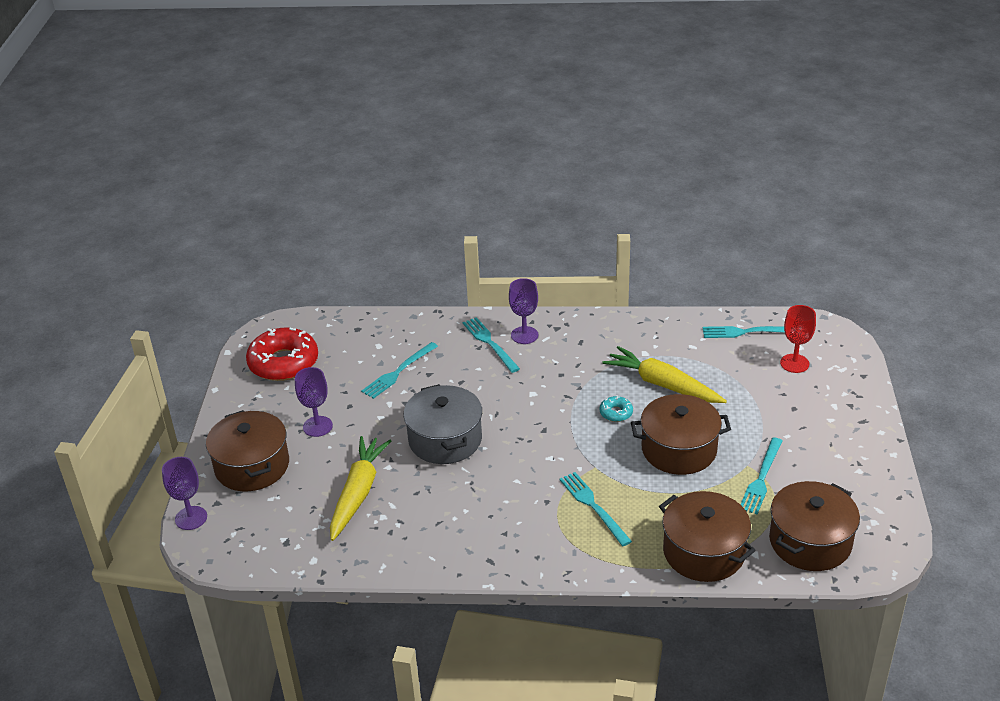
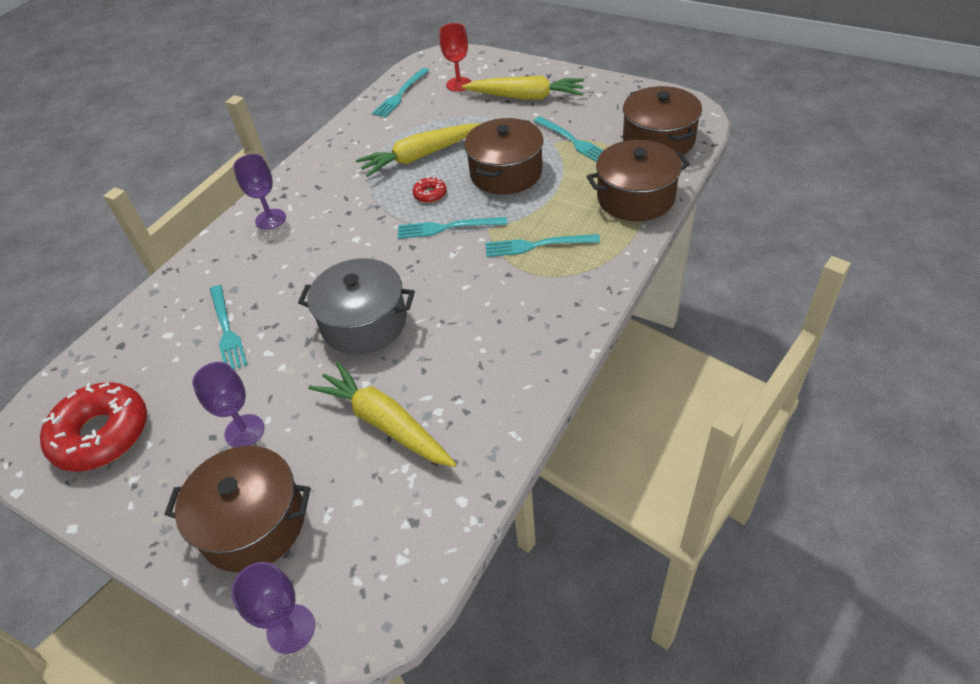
camera: 60 degrees left, 10 degrees up
turquoise fork [462,317,520,373] -> turquoise fork moved to [398,217,507,239]
turquoise donut [600,395,633,422] -> red donut [412,177,447,203]
none -> yellow carrot [462,76,584,99]

